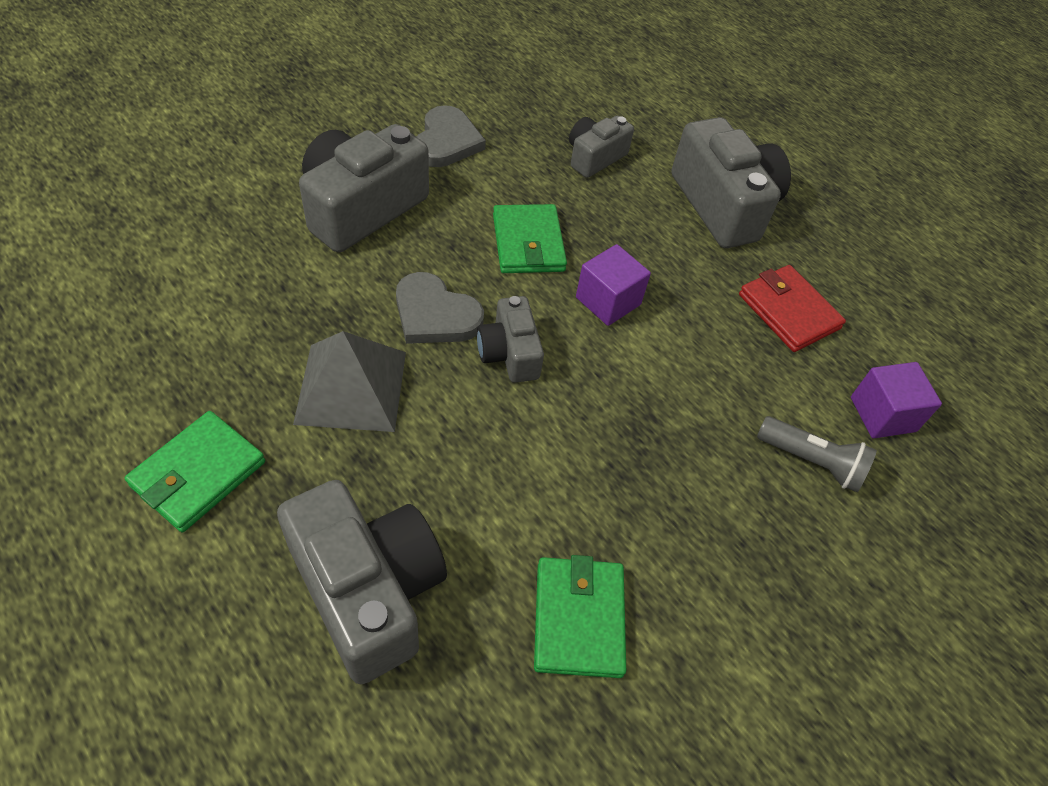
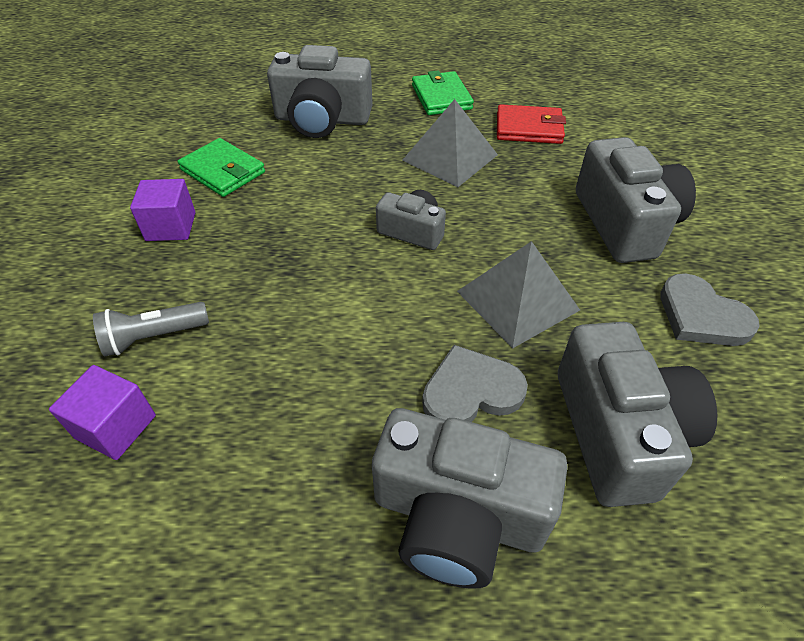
camera: 135 degrees right, 5 degrees down
grey heart [396,272,484,344] -> grey heart moved to [422,345,528,422]
green wallet [493,204,567,273] -> grey pyramid [457,241,580,349]
grey camera [569,116,634,178] -> grey camera [558,322,717,507], size x1.80
purple cube [576,244,651,326] -> purple cube moved to [130,179,196,241]
red wallet [739,265,846,352] -> red wallet moved to [497,104,566,144]

